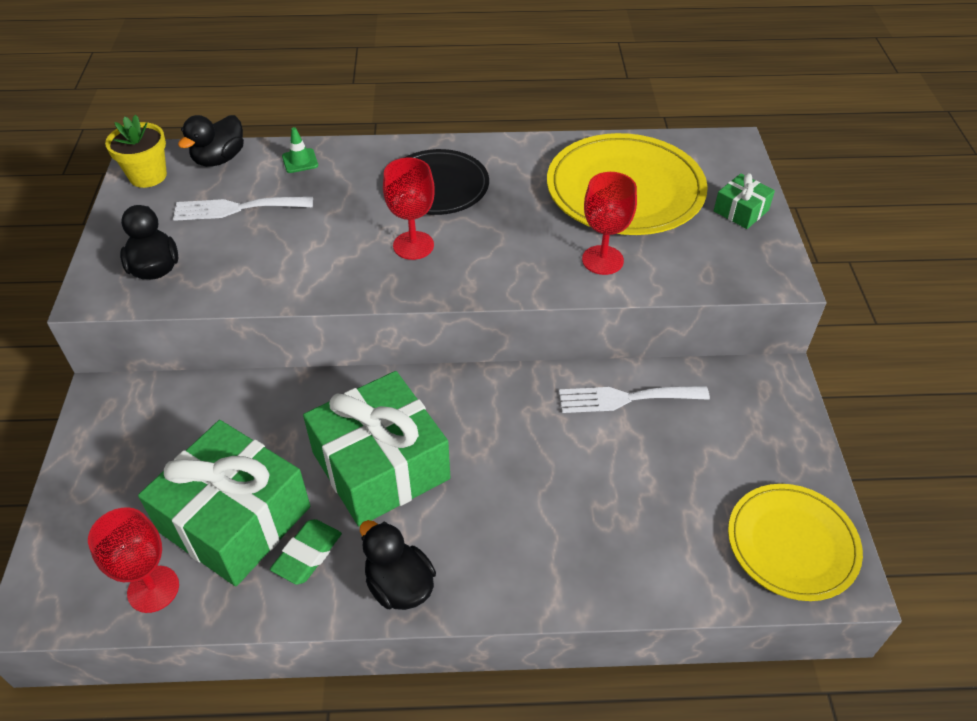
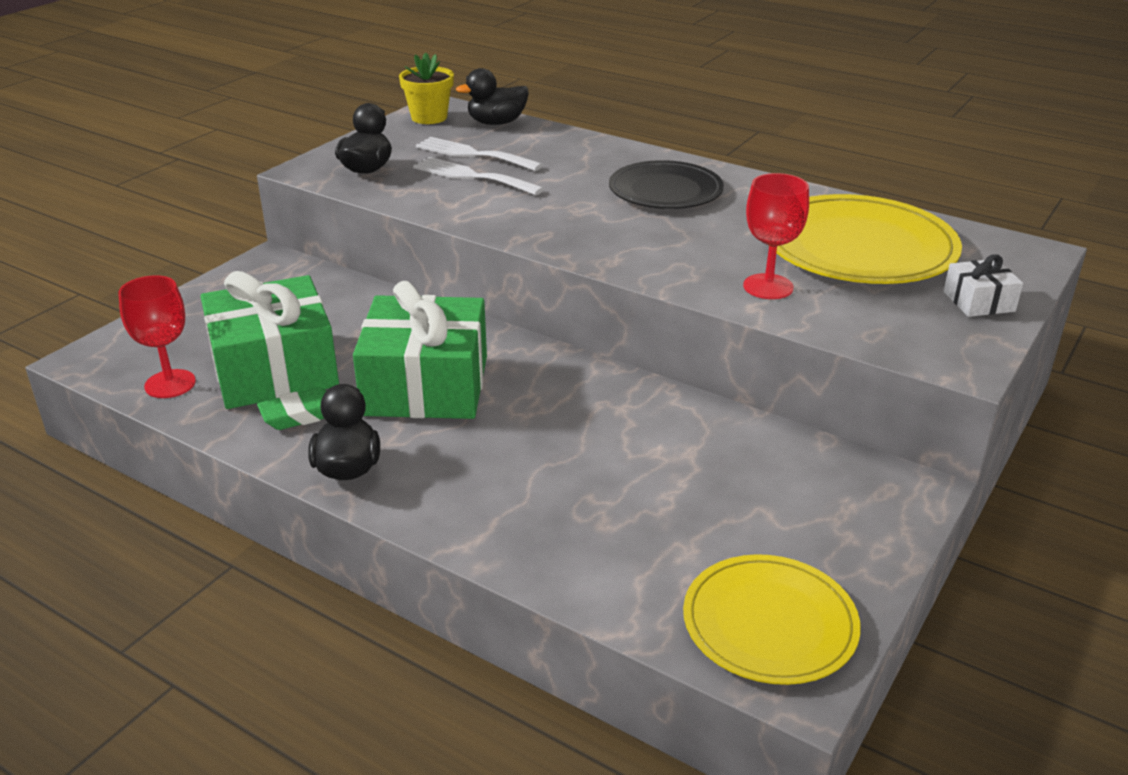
camera: 35 degrees right, 15 degrees down
green traffic cone [282,127,318,173] -> none
red goblet [383,158,435,260] -> none
white fork [559,386,710,413] -> white fork moved to [413,157,544,195]
green gift [714,173,775,229] -> white gift [944,255,1023,317]

